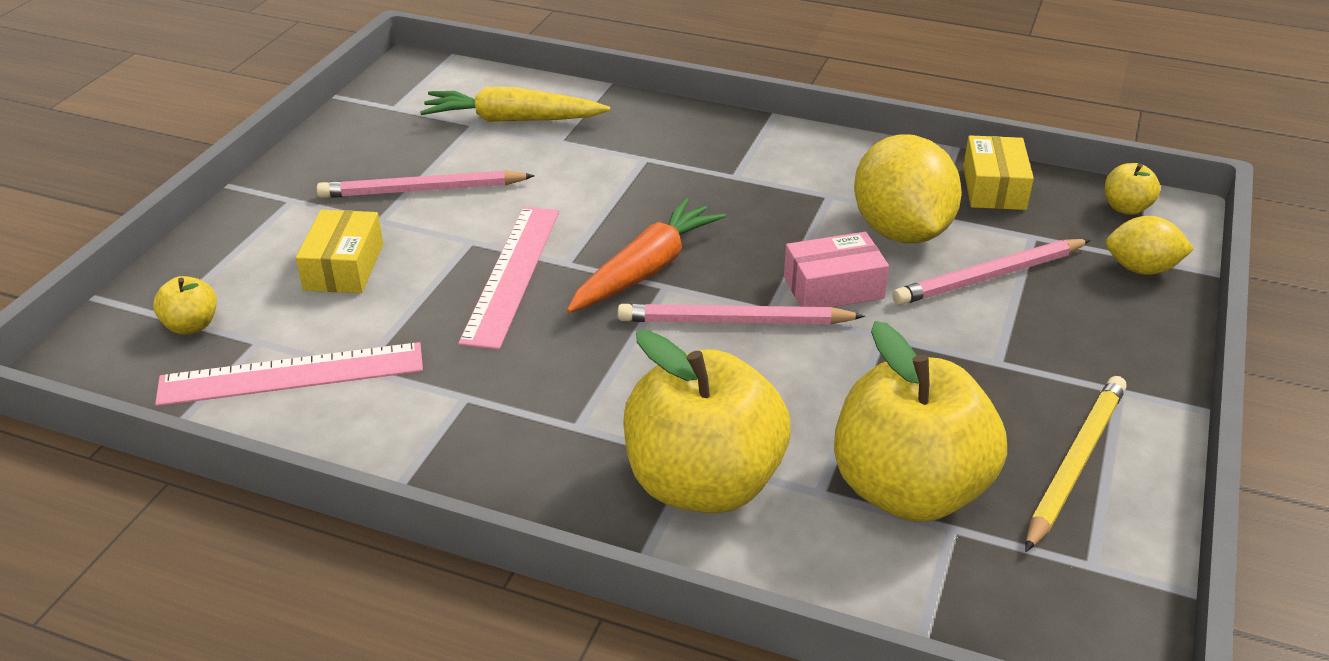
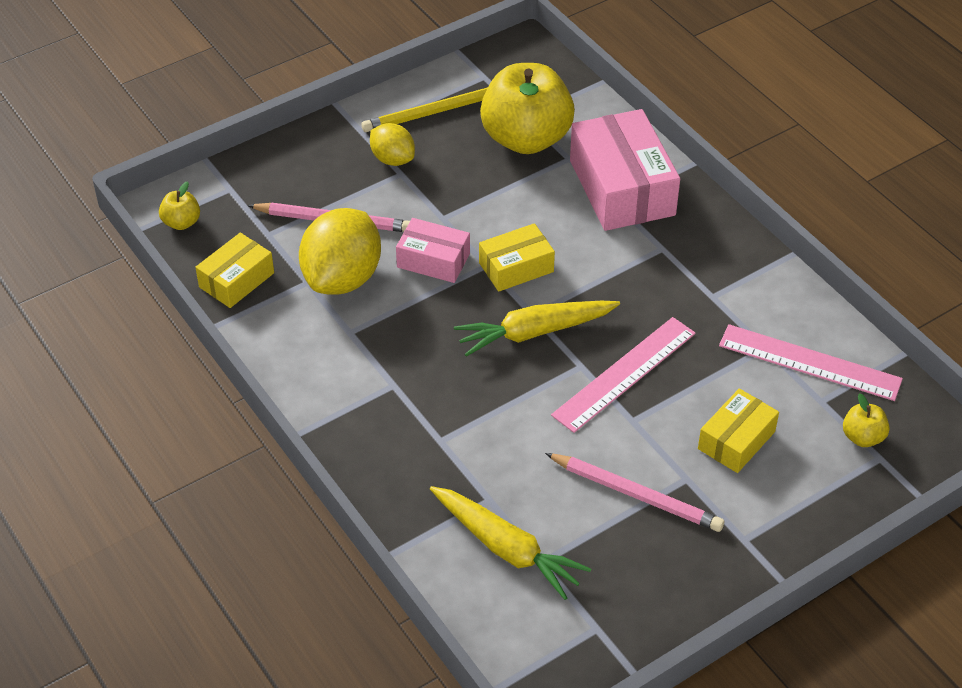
camera: 145 degrees left, 10 degrees up
orange carrot [567,198,726,313] -> yellow carrot [454,301,620,357]
pink pencil [618,303,865,324] -> yellow box [479,223,555,292]
yellow apple [623,330,791,513] -> pink box [570,109,680,231]
yellow lemon [1106,216,1194,275] -> yellow lemon moved to [370,123,415,166]

